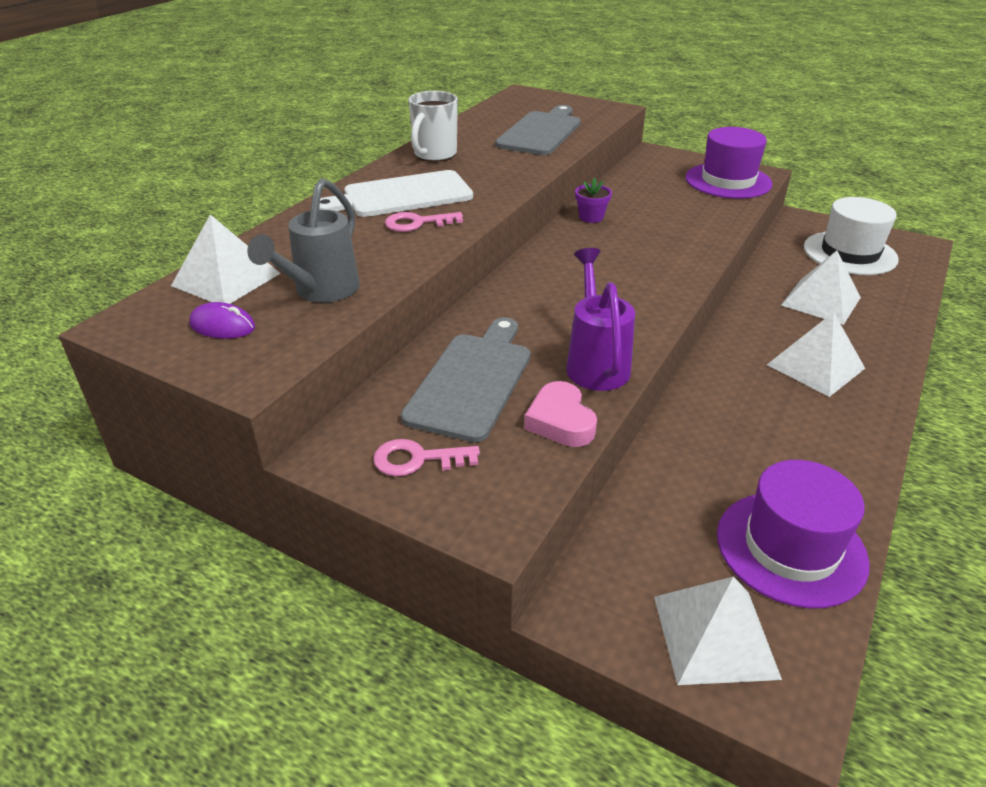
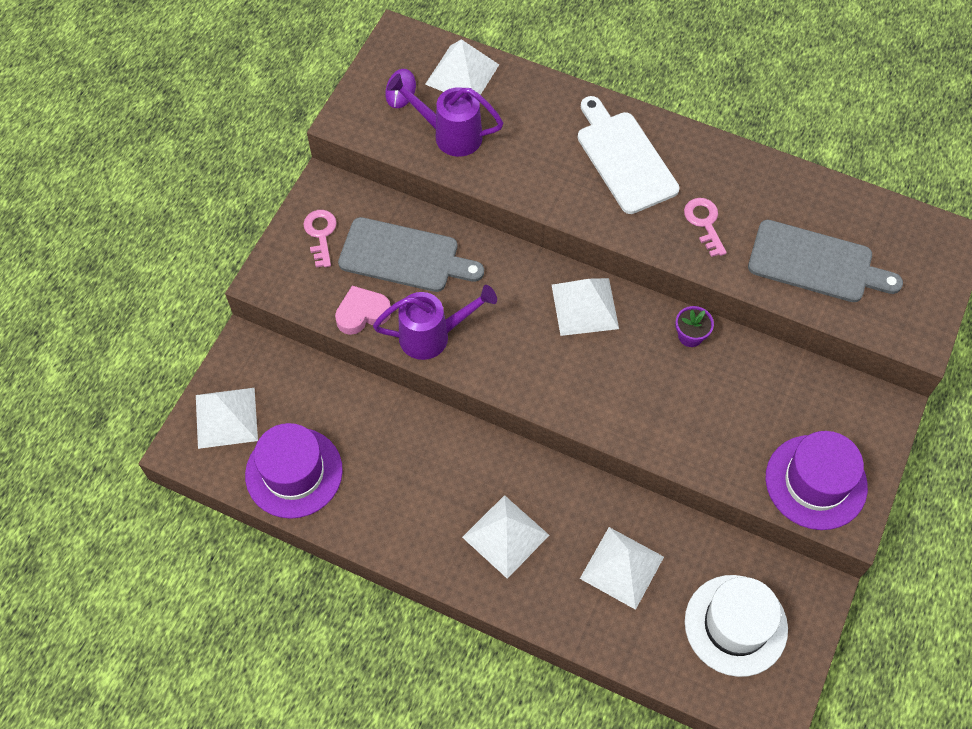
camera: 85 degrees right, 25 degrees up
grey watering can [247,178,360,303] -> purple watering can [387,73,503,157]
pink key [385,212,463,232] -> pink key moved to [684,198,727,257]
white mug [408,91,458,162] -> none
none -> white pyramid [552,278,619,336]

